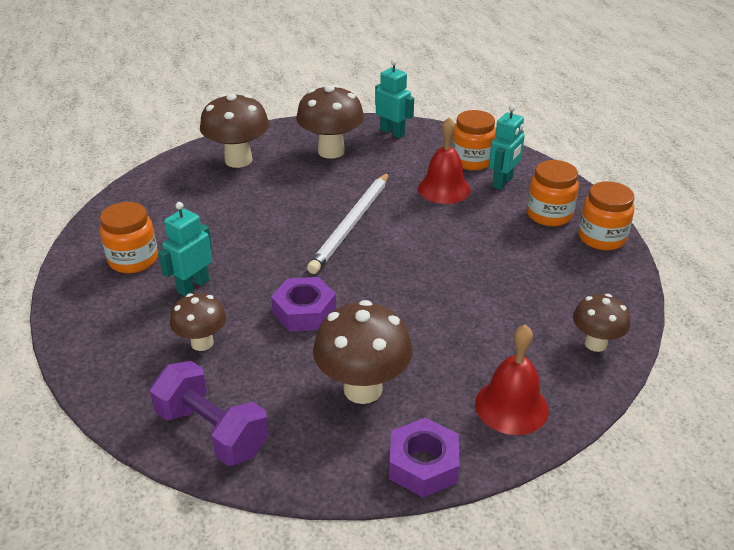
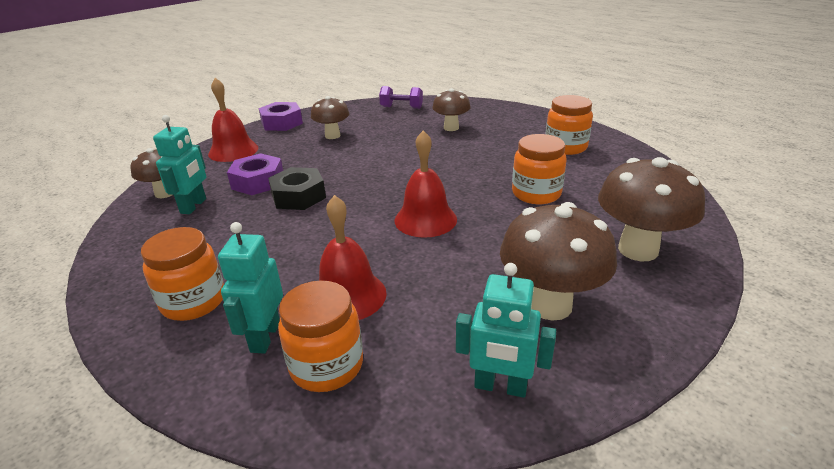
camera: 155 degrees right, 5 degrees down
purple dumbbell [150,361,269,466] -> purple dumbbell [379,86,423,109], size x0.62
turquoise robot [158,202,212,296] -> turquoise robot moved to [153,115,206,214]
purple nut [271,277,336,332] -> purple nut moved to [227,153,283,195]
white pencil [307,172,389,274] -> red bell [395,130,457,238]
brown mushroom [313,300,413,404] -> brown mushroom [311,96,349,139], size x0.61
orange jar [578,181,634,250] -> orange jar moved to [512,134,567,204]
none -> black nut [268,167,326,210]

